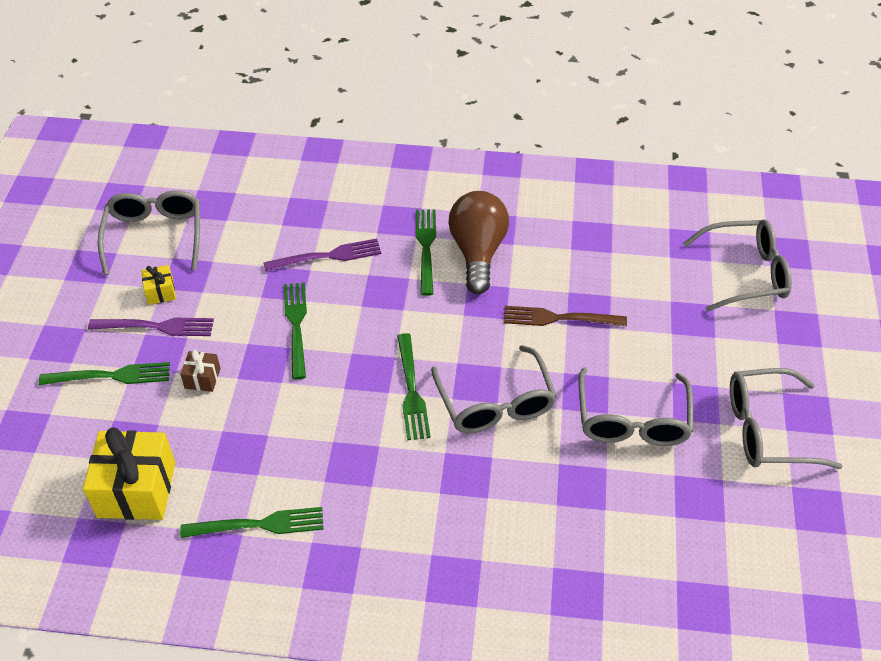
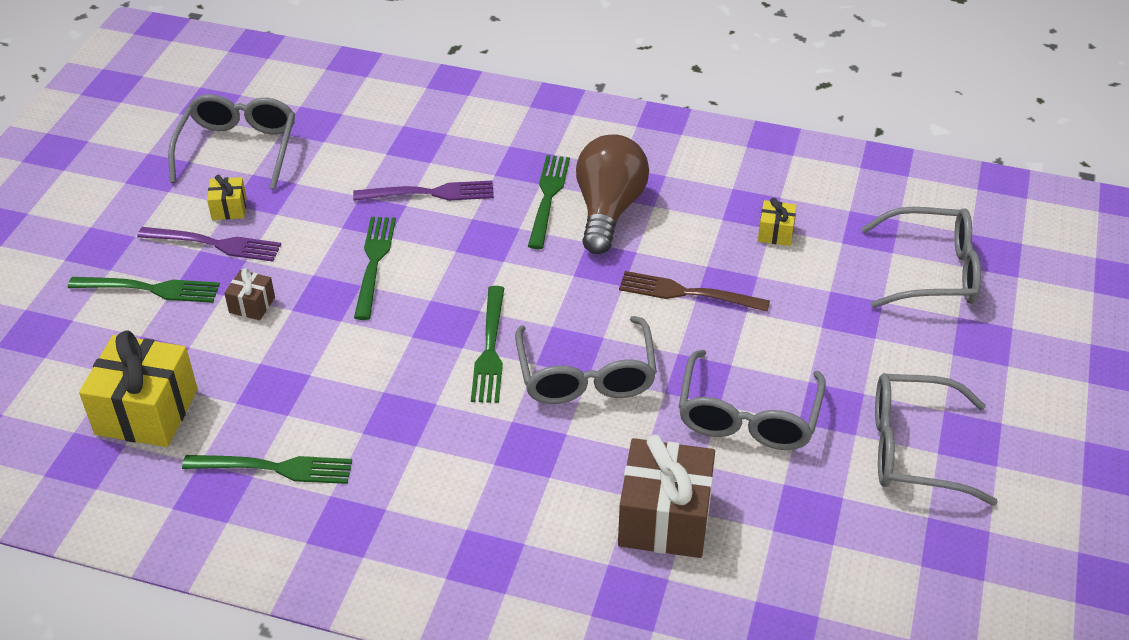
camera: 10 degrees right, 5 degrees down
none -> brown gift [618,435,715,558]
none -> yellow gift [758,198,797,246]

